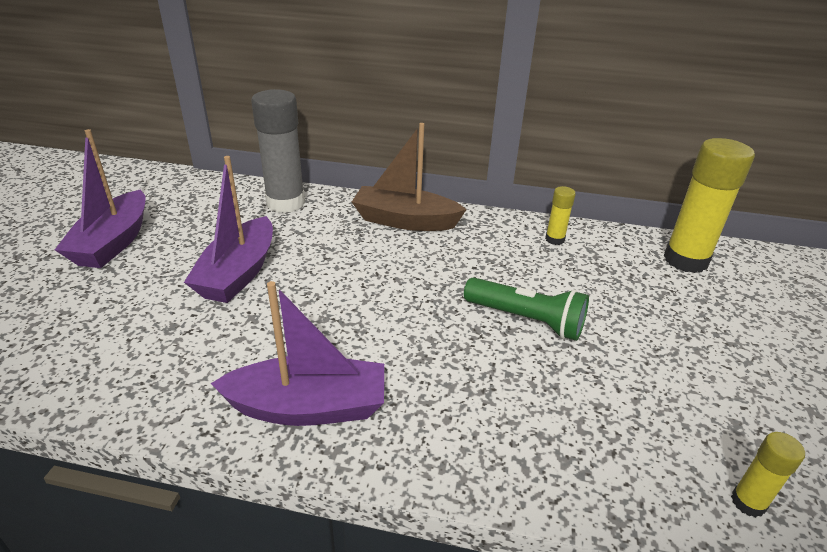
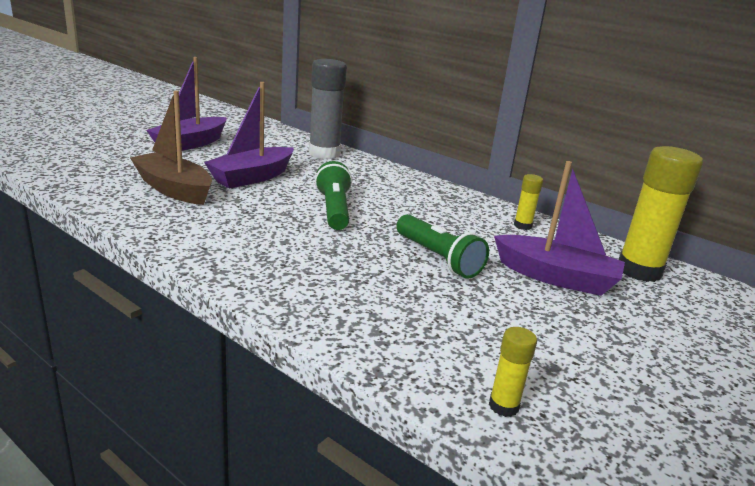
camera: 25 degrees right, 10 degrees down
purple boat [211,281,384,426] -> purple boat moved to [494,161,625,296]
brown boat [352,123,467,231] -> brown boat moved to [130,91,212,205]
none -> green flashlight [315,161,352,230]

